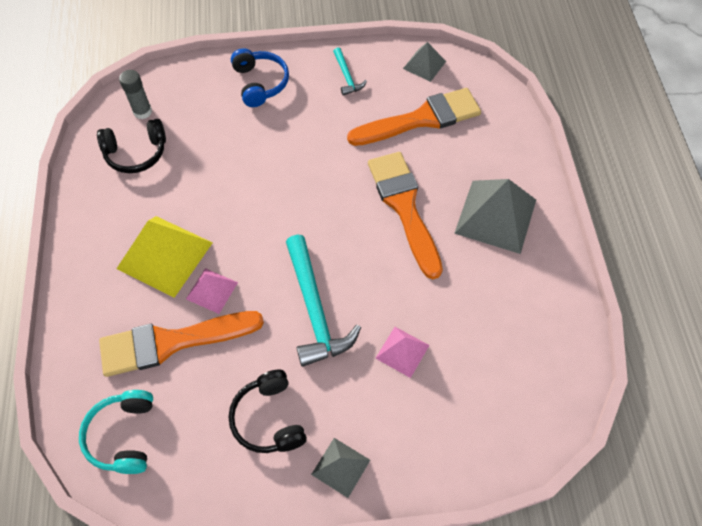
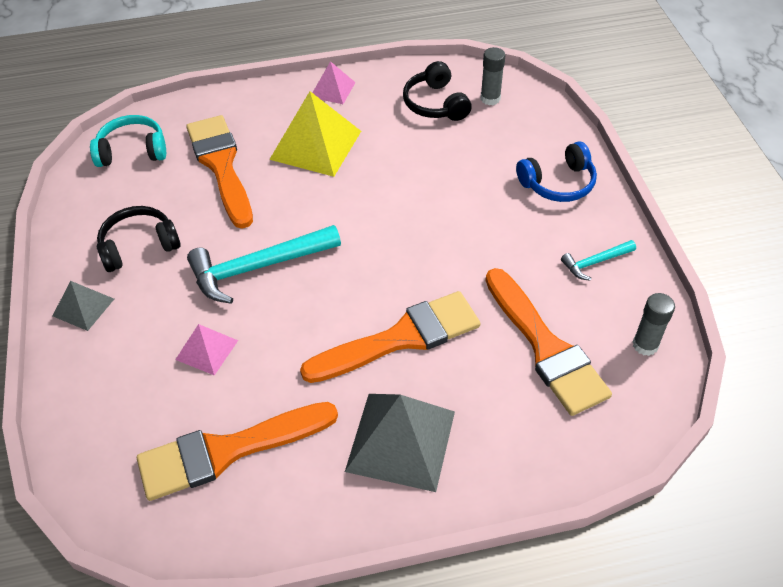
camera: 85 degrees right, 10 degrees down
pink pyramid [186,268,238,314] -> pink pyramid moved to [312,61,356,104]
grey pyramid [403,42,446,82] -> grey glue stick [633,293,675,356]
none -> orange brush [137,402,338,501]

